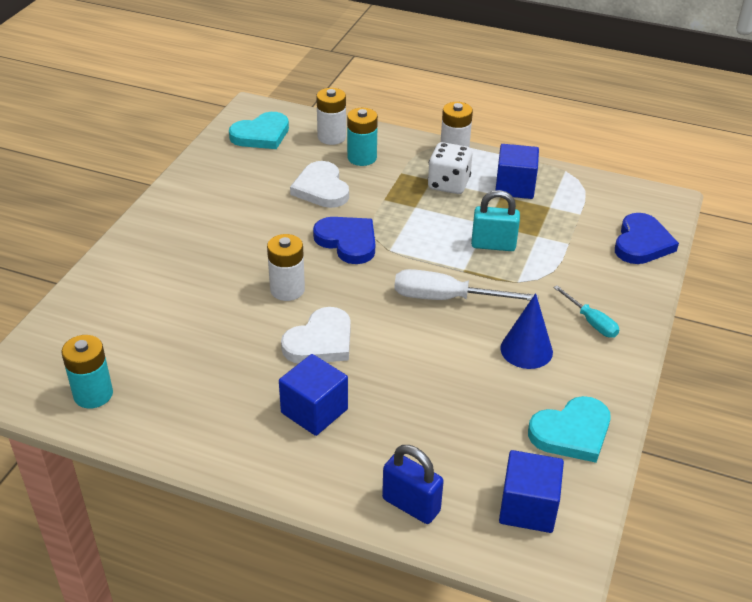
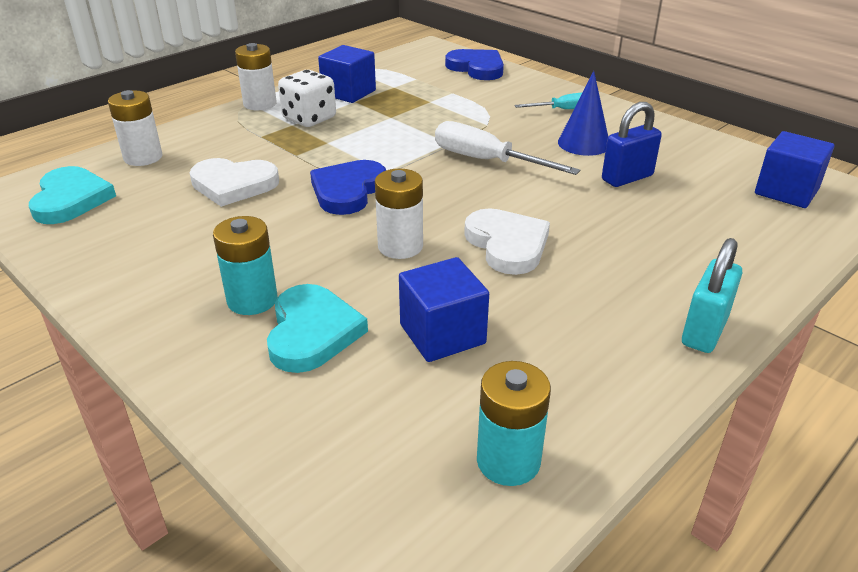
camera: 65 degrees left, 5 degrees down
blue cube [279,354,348,436] -> blue cube moved to [399,257,489,362]
blue heart [313,217,375,264] -> blue heart turned 45 degrees counterclockwise [310,160,386,215]
turquoise battery [347,108,378,166] -> turquoise battery moved to [213,216,277,315]
blue padlock [382,445,444,524] -> blue padlock moved to [602,102,662,187]
white screwdriver [394,269,539,301] -> white screwdriver turned 90 degrees clockwise [435,121,580,175]
turquoise padlock [471,190,520,251] -> turquoise padlock moved to [682,238,742,353]
turquoise heart [528,396,611,463] -> turquoise heart moved to [267,284,368,373]

